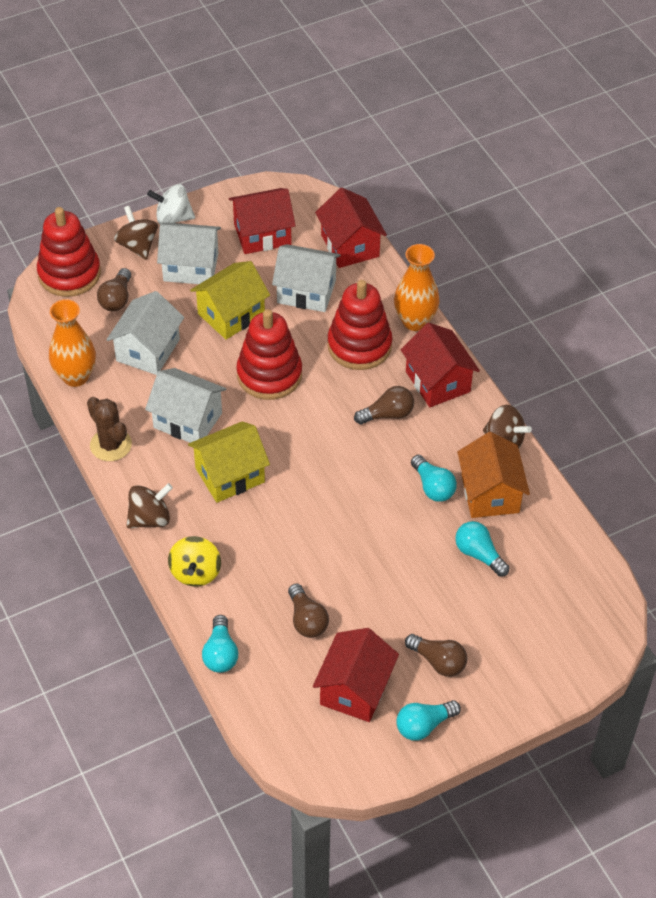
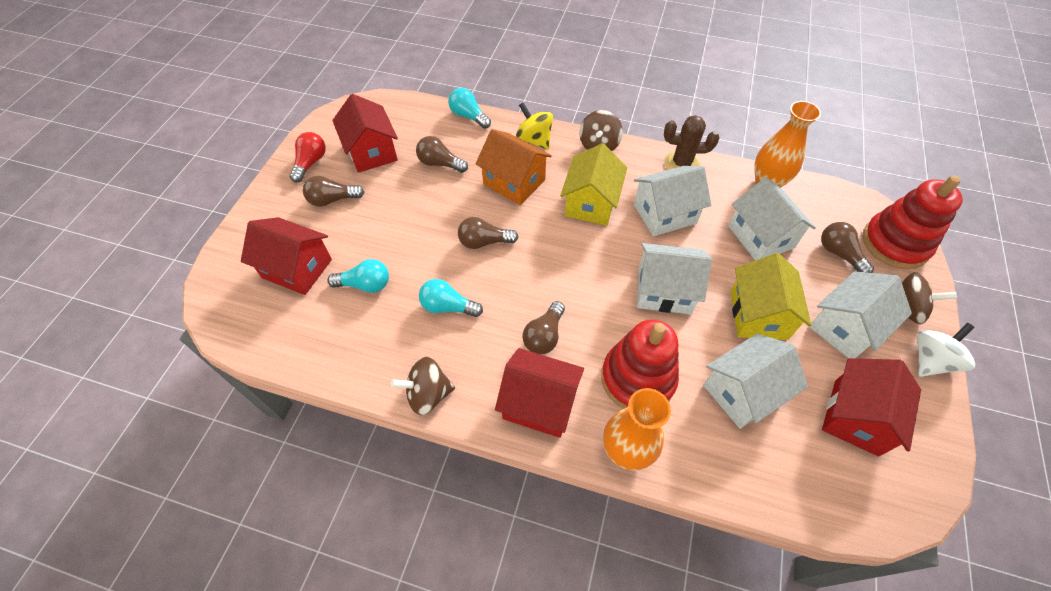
camera: 135 degrees right, 5 degrees up
red stacking toy [236,309,302,400] -> white house [637,243,712,314]
red house [315,188,387,268] -> red house moved to [241,217,332,295]
turquoise light bulb [396,700,461,741] -> red light bulb [289,132,326,183]
orange house [457,432,530,518] -> orange house moved to [476,129,552,205]
none -> brown light bulb [458,217,518,249]

